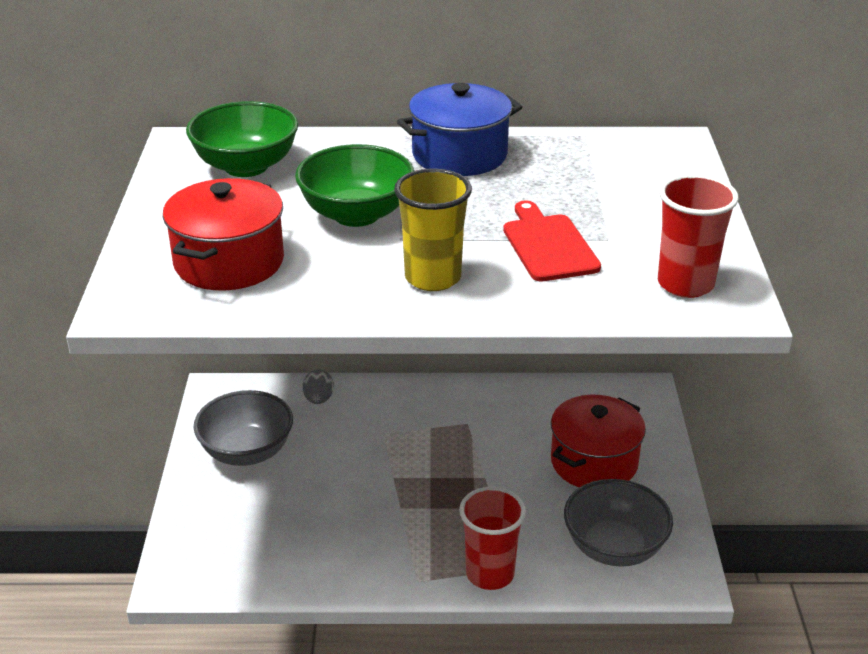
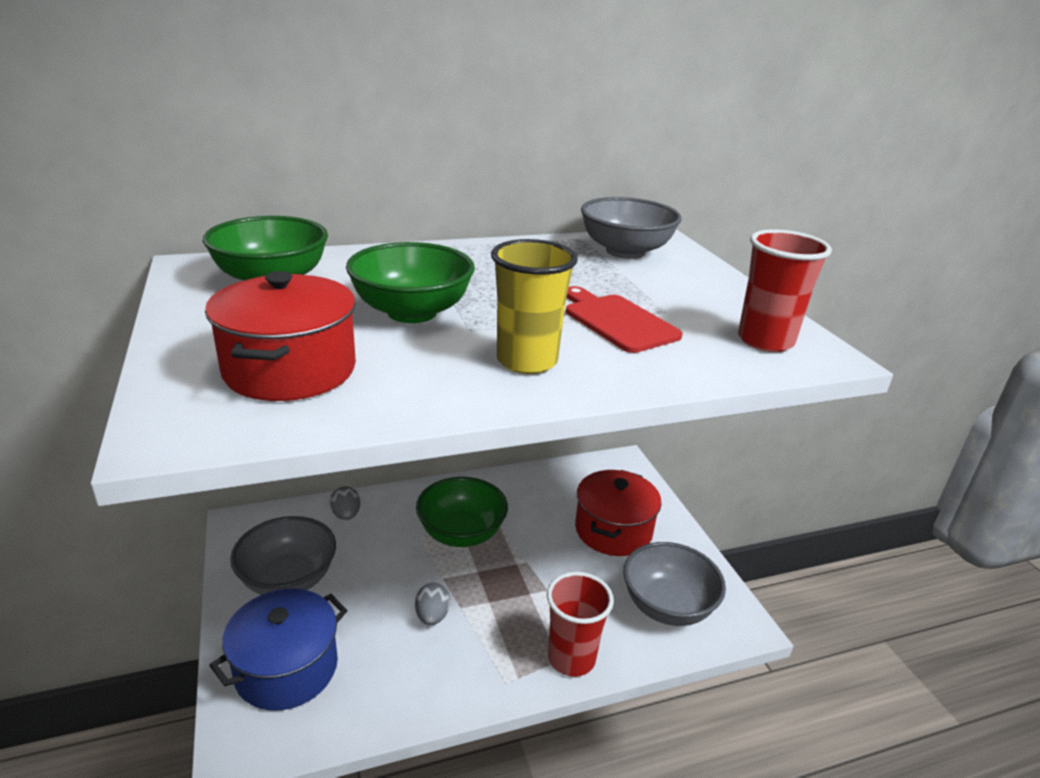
camera: 20 degrees left, 5 degrees down
blue pot [397,83,522,176] -> blue pot moved to [209,589,347,711]
none -> grey egg [415,583,450,625]
none -> green bowl [416,477,508,547]
none -> grey bowl [581,197,682,259]

